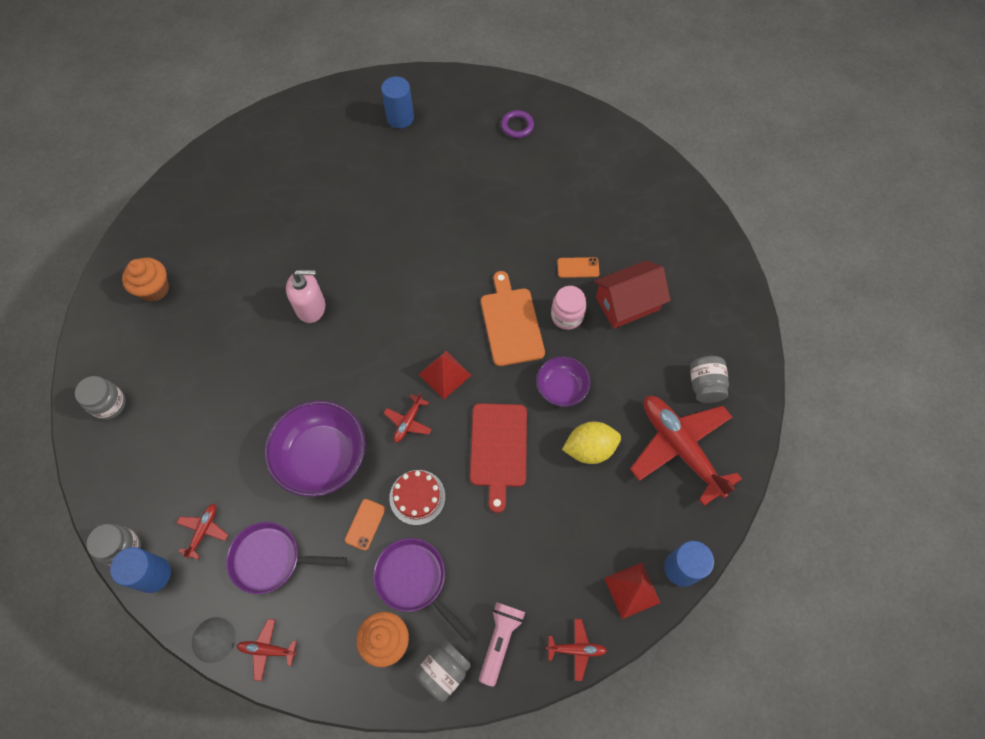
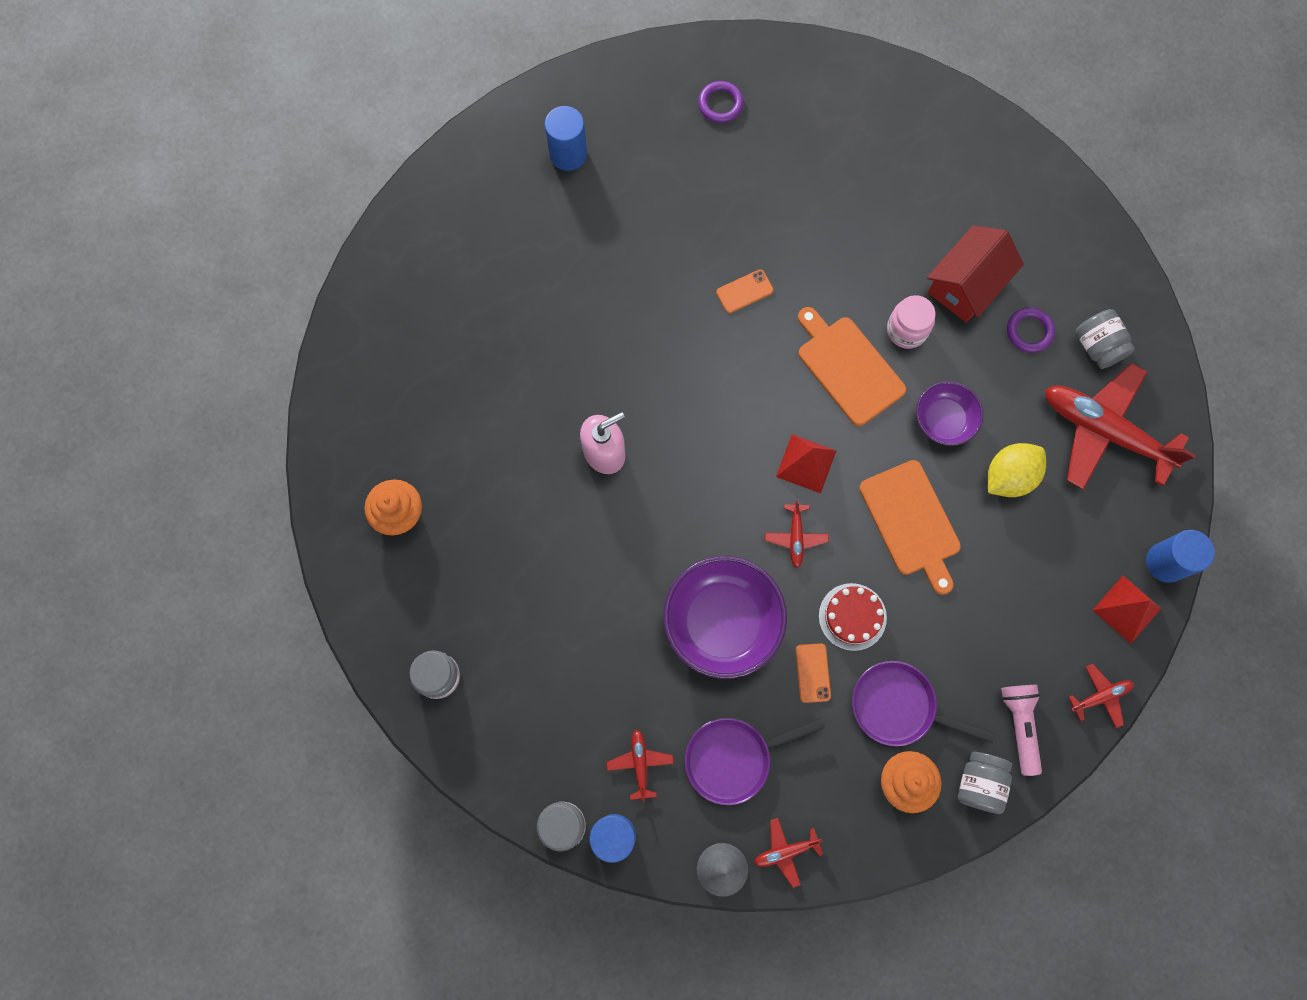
camera: 25 degrees left, 10 degrees up
red cutting board [470,403,527,513] -> orange cutting board [859,460,961,595]
orange phone [557,257,599,278] -> orange phone moved to [716,269,774,313]
none -> purple ring [1007,307,1055,353]

